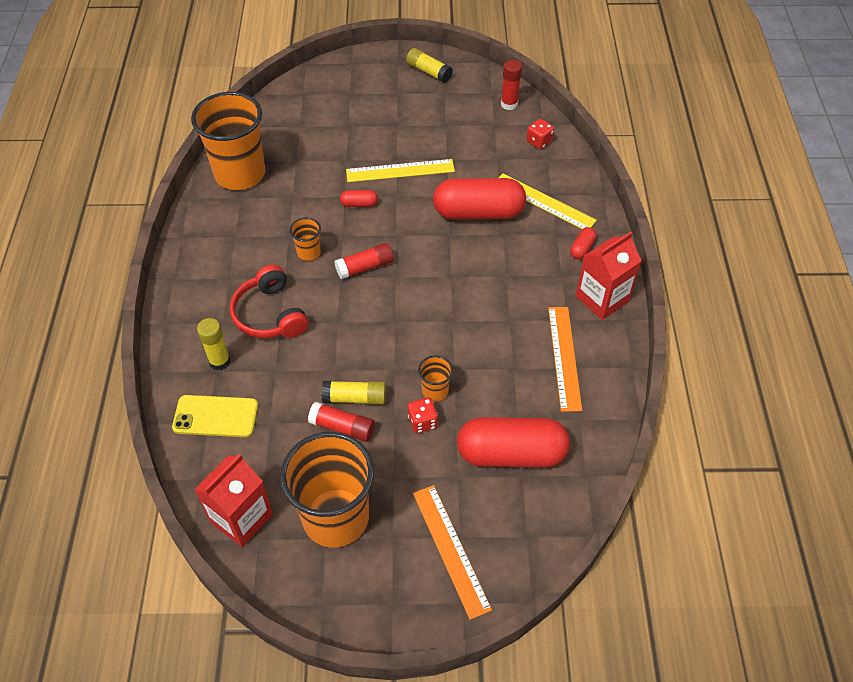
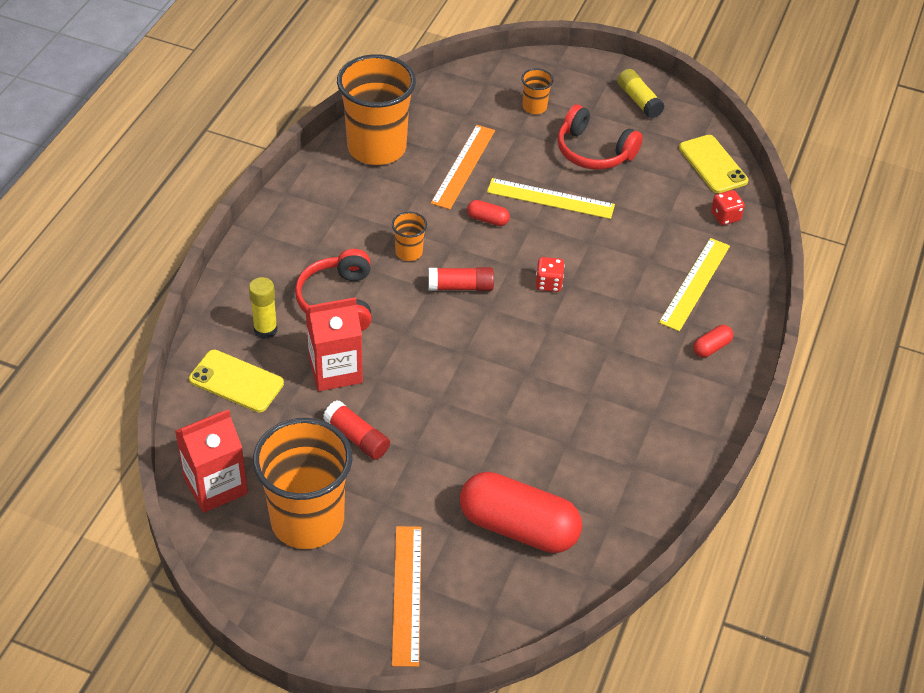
camera: 20 degrees right, 5 degrees down
yellow glue stick [322,381,386,405] -> none
red dice [408,398,438,433] -> red dice moved to [536,257,565,292]
orange cup [418,355,453,402] -> orange cup moved to [521,68,554,114]
red capsule [433,178,526,220] -> none
yellow ruler [499,173,597,229] -> yellow ruler turned 60 degrees clockwise [659,238,730,331]
red glue stick [501,60,522,110] -> yellow phone [679,135,748,193]
orange ruler [548,307,582,412] -> orange ruler moved to [431,125,495,209]
red carton [576,232,642,320] -> red carton moved to [306,297,363,391]
none -> red headphones [557,105,643,170]

